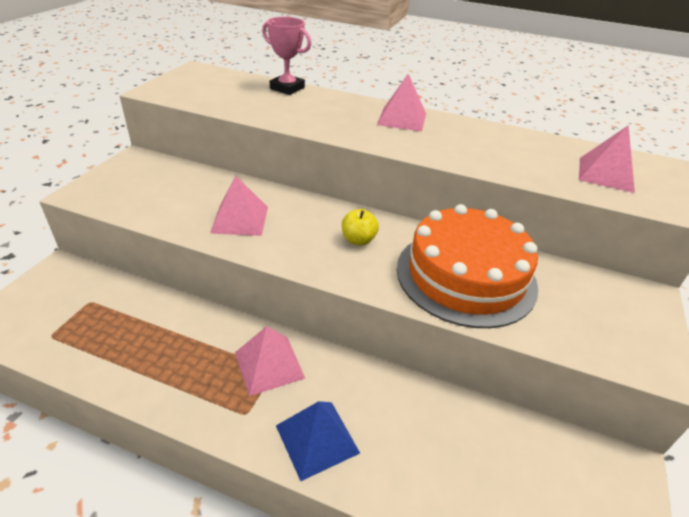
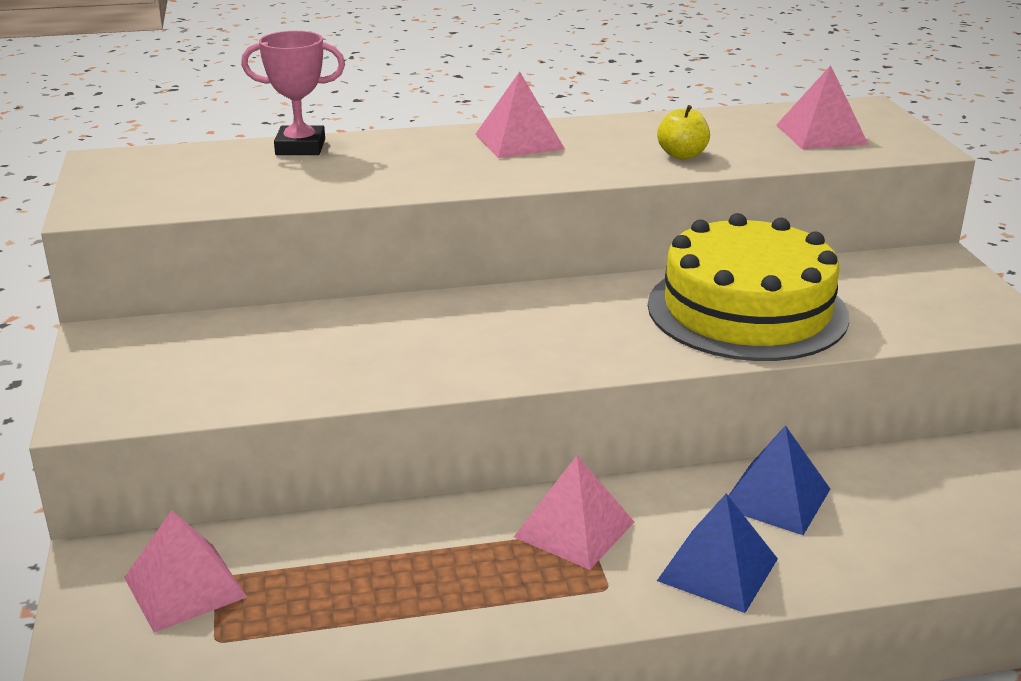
camera: 30 degrees left, 10 degrees down
pink pyramid [210,176,268,236] -> pink pyramid moved to [124,510,247,633]
yellow apple [342,209,379,245] -> yellow apple moved to [657,105,710,159]
orange cake [397,204,538,328] -> yellow cake [648,213,849,361]
none -> blue pyramid [728,425,830,535]

